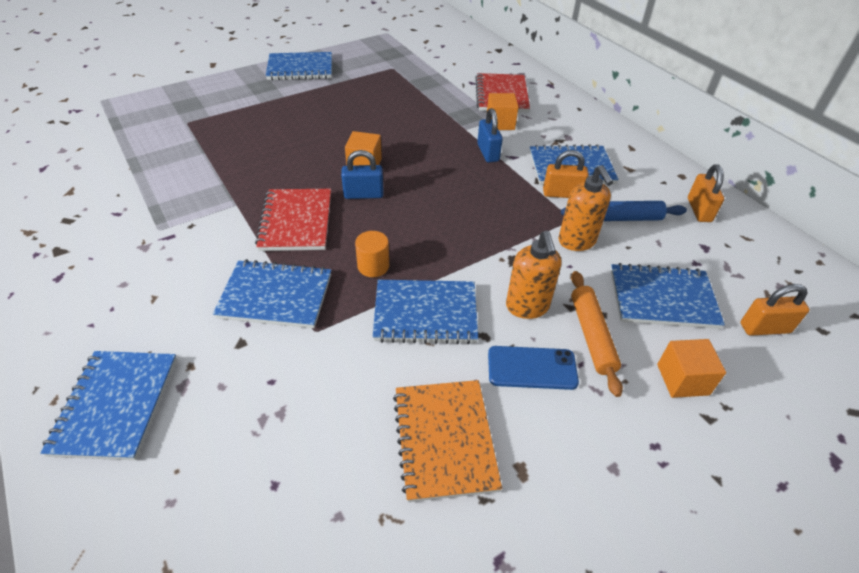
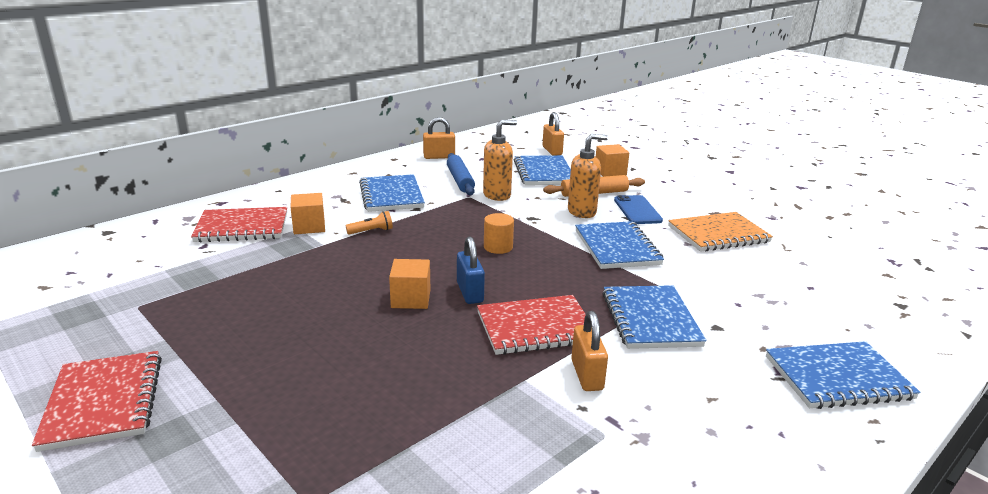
camera: 100 degrees left, 20 degrees down
blue notebook [266,52,332,80] -> red notebook [32,351,162,452]
orange cylinder [355,231,389,277] -> orange cylinder moved to [484,213,514,254]
blue padlock [477,108,503,162] -> orange flashlight [346,211,393,235]
orange padlock [543,150,589,198] -> orange padlock moved to [571,311,608,391]

